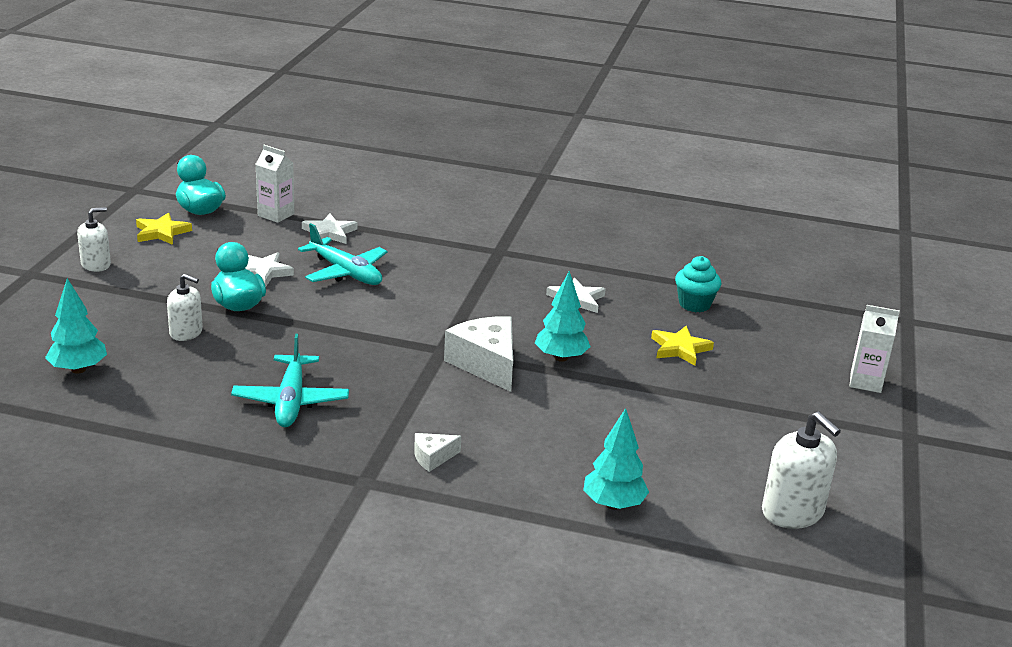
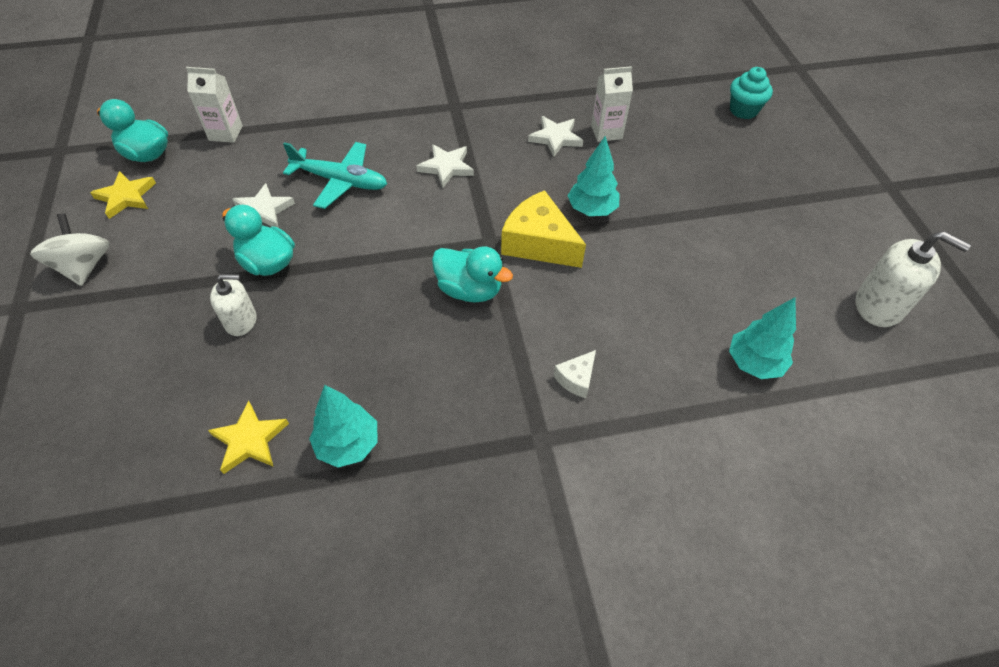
camera: 25 degrees left, 25 degrees up
turquoise tree [45,278,107,374] -> turquoise tree moved to [309,385,378,468]
white soap dispenser [77,207,111,272] -> white spinning top [30,213,109,286]
turquoise plane [231,334,349,427] -> none
white star [302,214,357,244] -> white star moved to [417,144,474,188]
white cheese [444,316,513,392] -> yellow cheese [501,190,586,268]
yellow star [651,326,714,366] -> yellow star moved to [208,400,289,474]
turquoise cupcake [675,256,721,312] -> turquoise cupcake moved to [730,67,773,119]
white carton [849,305,900,393] -> white carton moved to [591,66,633,142]
none -> turquoise duck [432,247,513,303]

